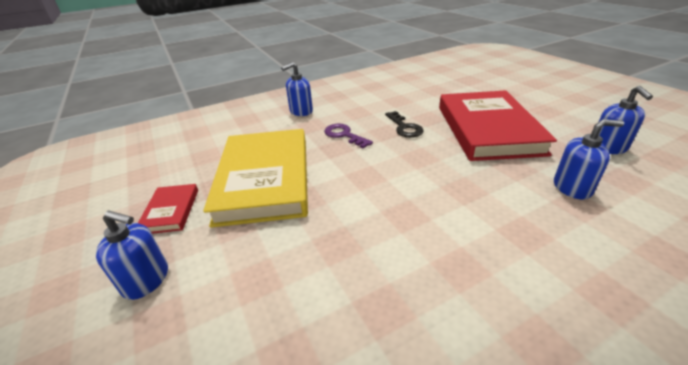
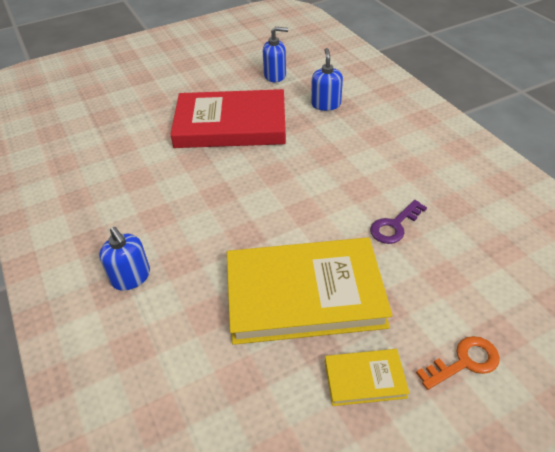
camera: 90 degrees left, 10 degrees up
blue soap dispenser [96,210,168,300] -> orange key [416,336,500,390]
red book [138,184,198,234] -> yellow book [325,349,409,406]
purple key [324,124,373,148] -> purple key moved to [370,200,427,244]
black key [385,111,424,138] -> none

